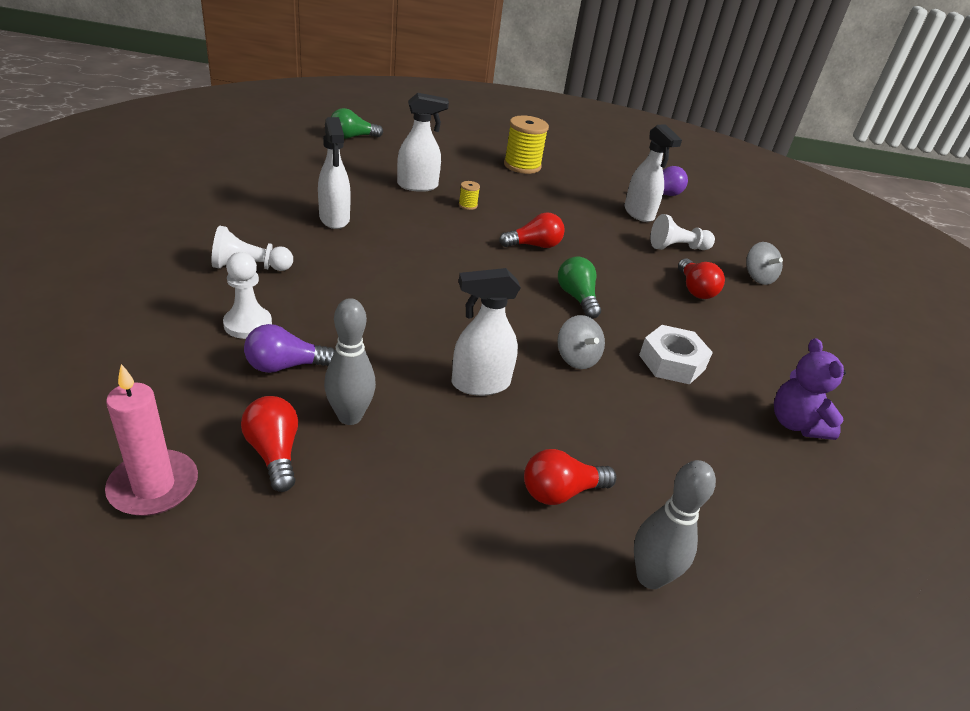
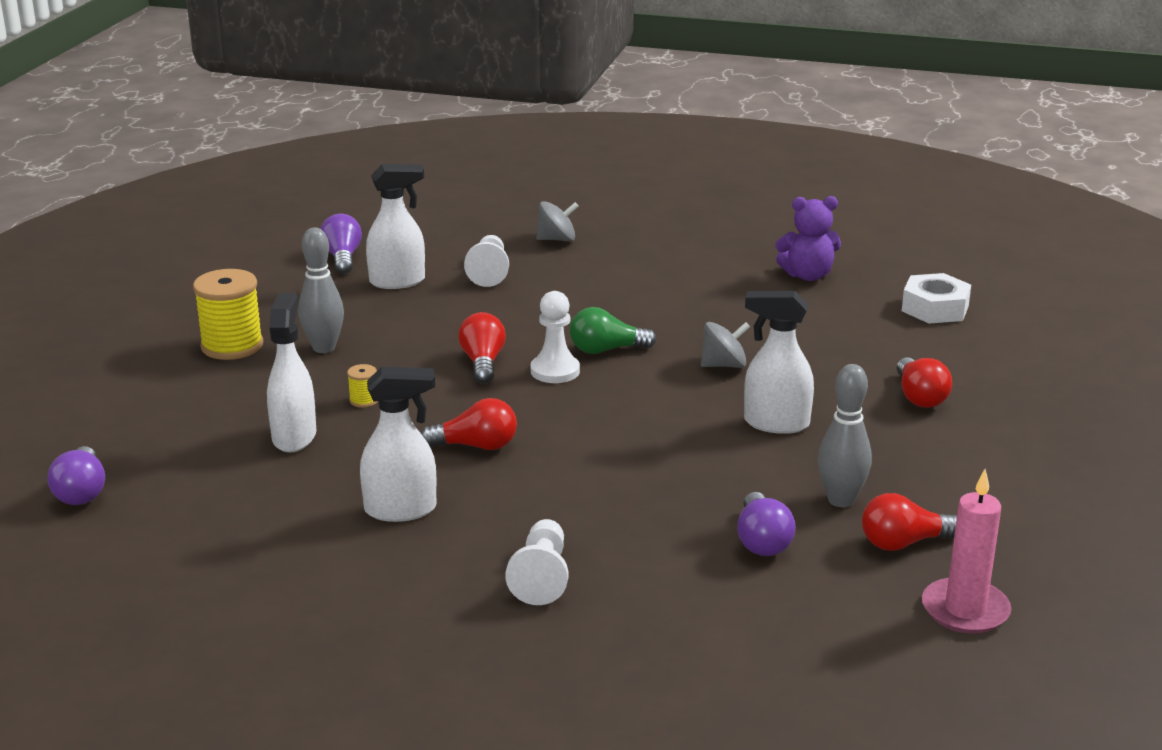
camera: 75 degrees left, 10 degrees down
white pawn [223,252,272,339] -> white pawn moved to [531,291,580,383]
green light bulb [331,108,383,139] -> purple light bulb [48,446,105,505]
white spray bottle [452,268,521,396] -> white spray bottle turned 105 degrees clockwise [744,291,814,434]
grey bowling pin [634,460,716,589] -> grey bowling pin moved to [298,228,344,353]
white nut [639,325,713,384] -> white nut moved to [902,273,971,324]
red light bulb [678,258,725,299] -> red light bulb moved to [421,398,517,450]

